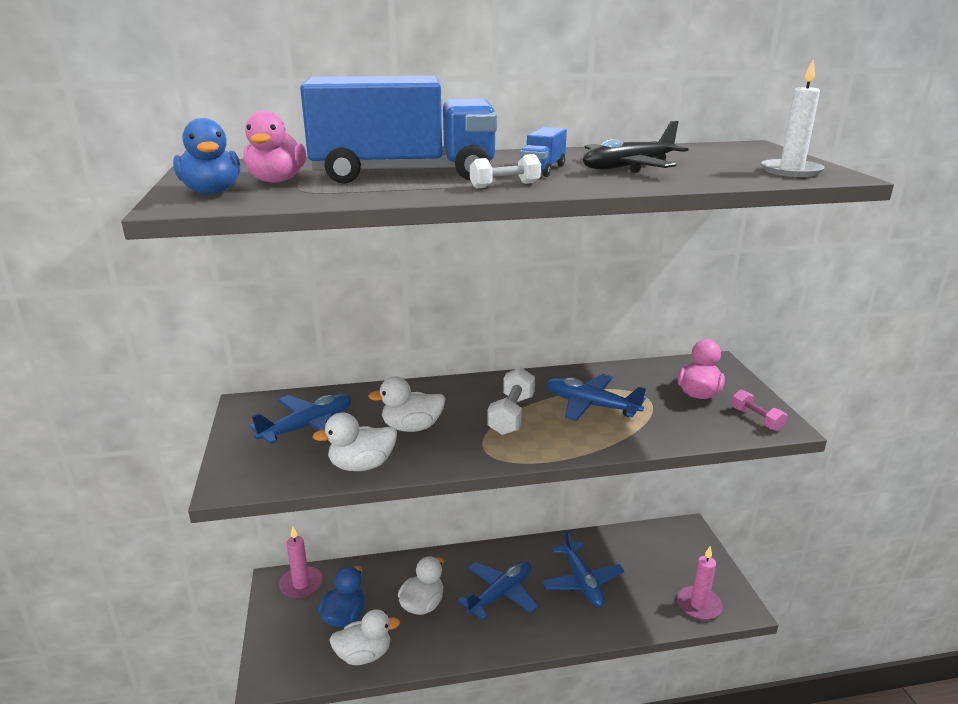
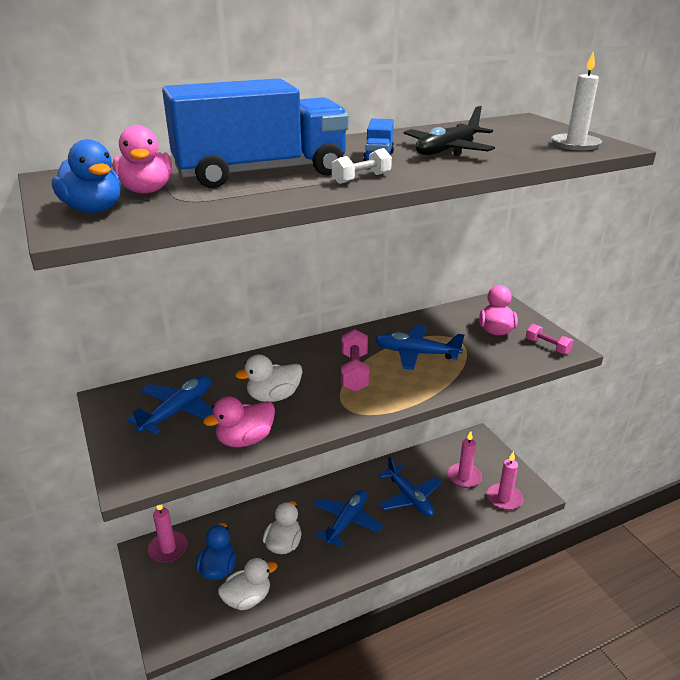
camera: 15 degrees left, 5 degrees up
white duck [312,412,397,471] -> pink duck [203,396,275,447]
white dumbbell [488,367,535,435] -> pink dumbbell [341,329,370,391]
none -> pink candle [448,431,482,488]

